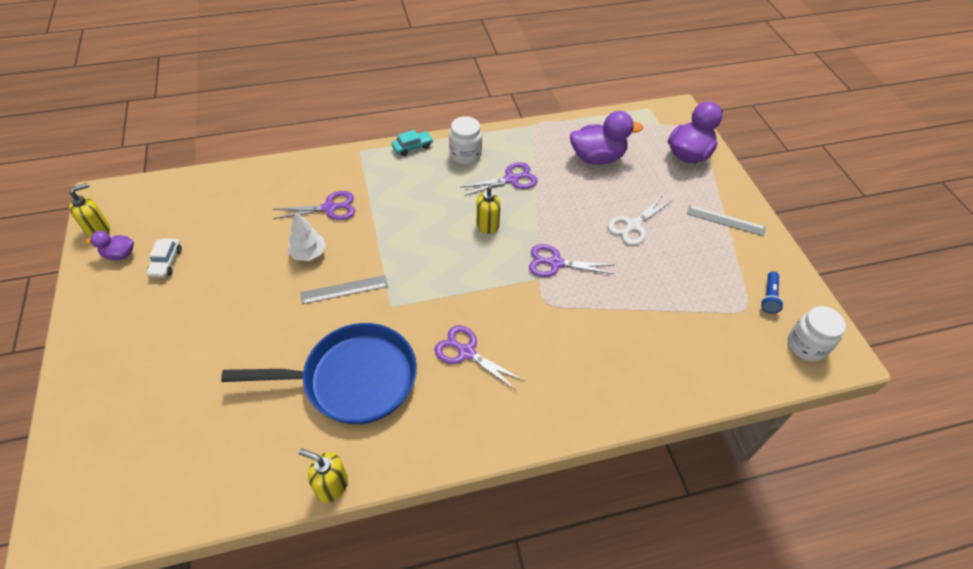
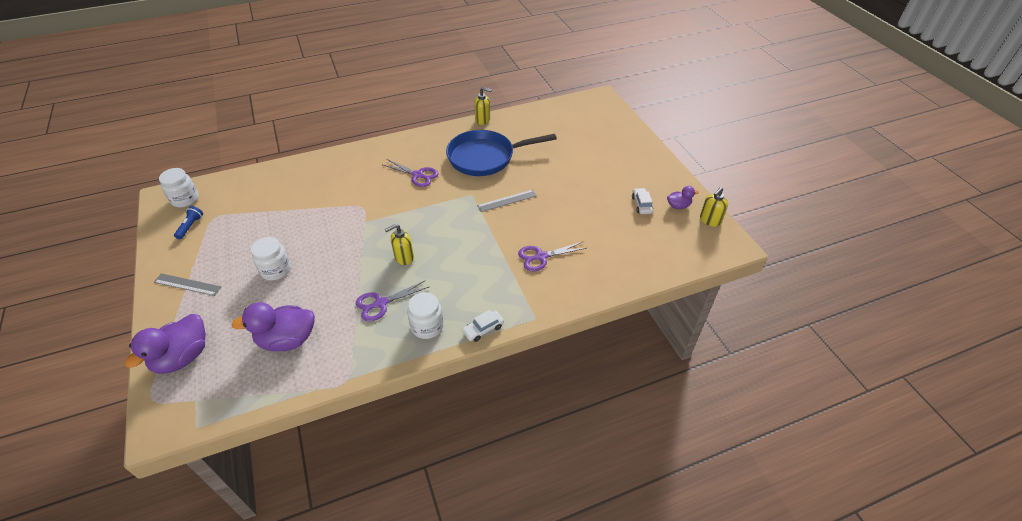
camera: 175 degrees right, 5 degrees down
white tree [287,211,326,261] -> none
turquoise car [391,130,433,156] -> white car [462,310,504,342]
purple scissors [529,244,614,277] -> none
white scissors [608,195,671,245] -> white jar [251,237,291,281]

